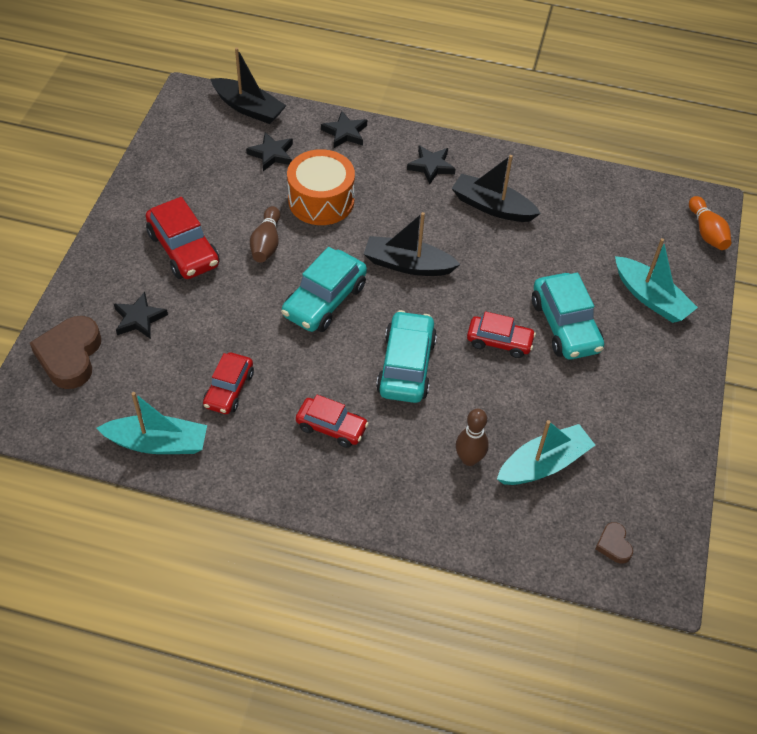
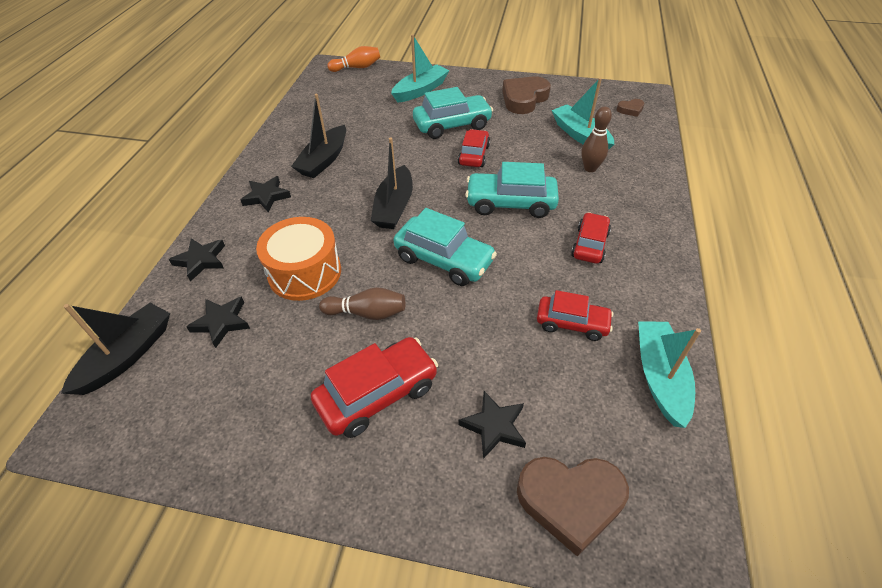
camera: 90 degrees left, 5 degrees down
none -> brown heart [502,76,551,114]

